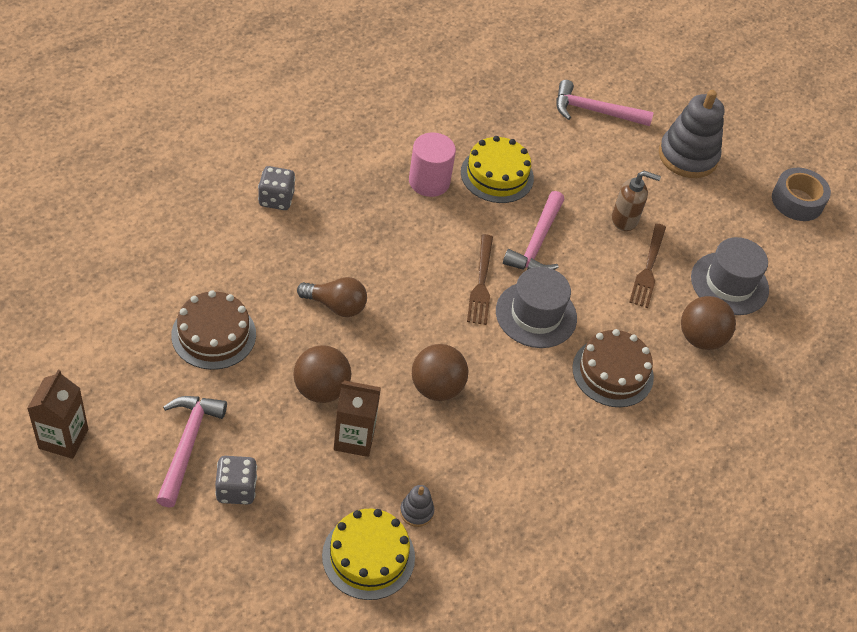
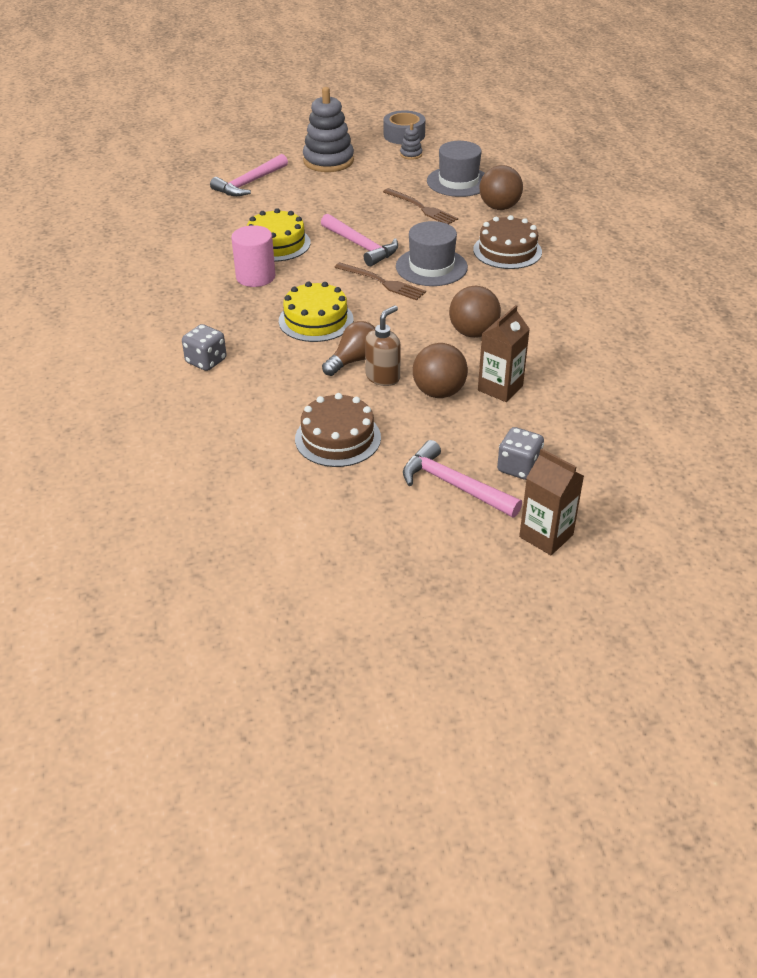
camera: 55 degrees left, 10 degrees down
brown carton [27,370,88,459] -> brown carton moved to [519,448,584,555]
yellow cake [322,508,415,600] -> yellow cake moved to [279,282,353,342]
grey stacking toy [400,485,434,527] -> grey stacking toy moved to [400,123,422,160]
brown soap dispenser [612,171,661,231] -> brown soap dispenser moved to [365,305,401,386]

